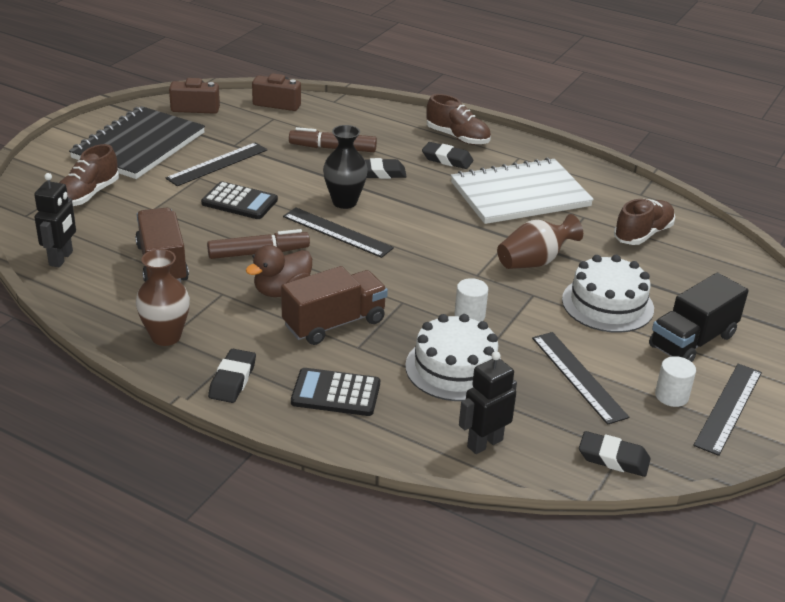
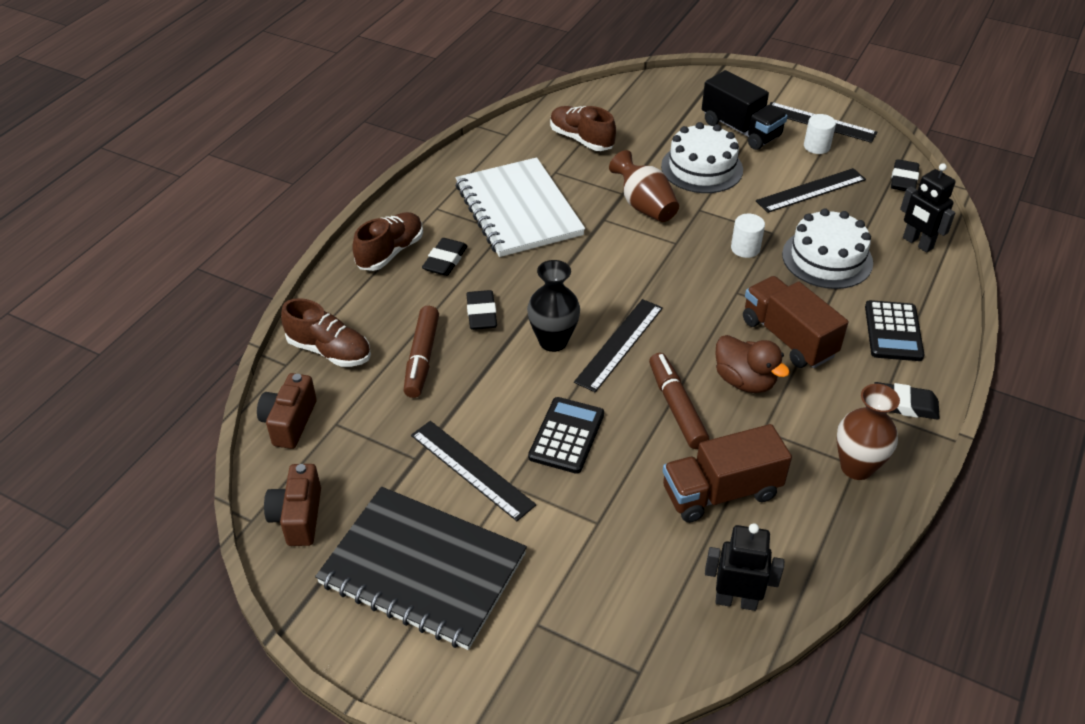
camera: 90 degrees left, 10 degrees up
brown shoe [59,144,119,206] -> brown shoe moved to [281,298,371,367]

